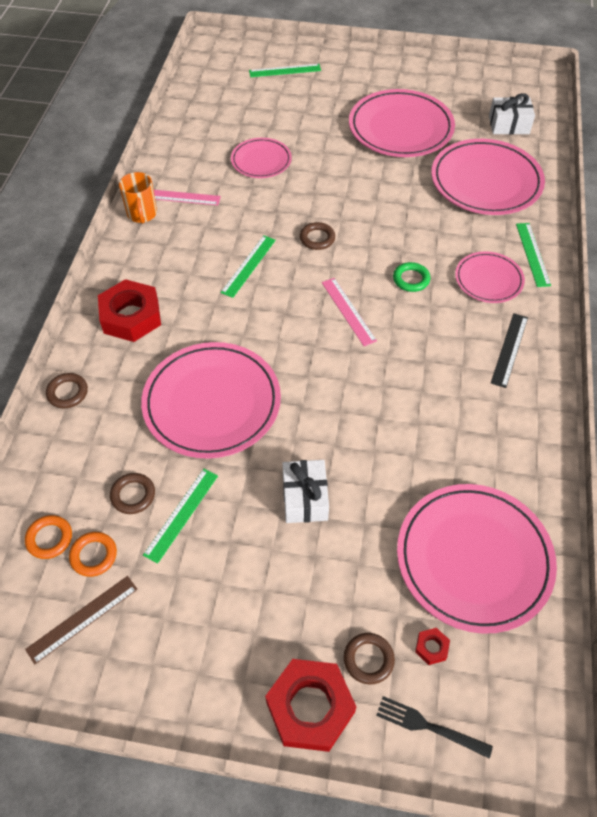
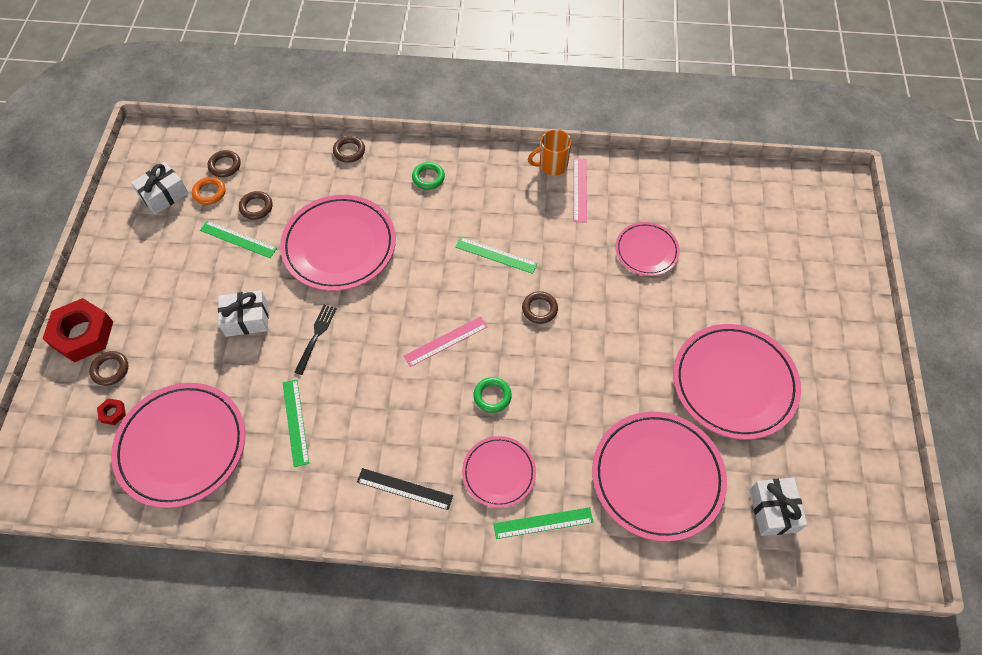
camera: 85 degrees right, 5 degrees up
orange ring [25,515,72,559] -> brown ring [208,150,241,177]
brown ruler [25,576,138,664] -> white gift [131,162,189,215]
red nut [98,279,161,342] -> green ring [412,162,445,190]
green ruler [249,64,321,77] -> green ruler moved to [283,379,309,467]
black fork [376,696,493,759] -> black fork moved to [294,305,337,375]

